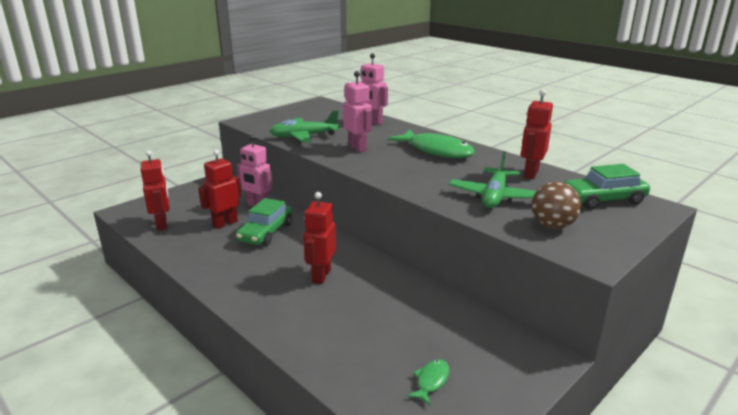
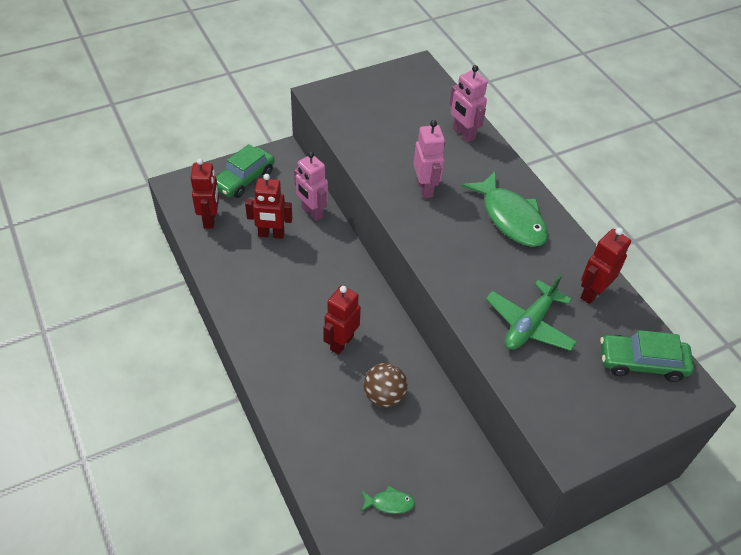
camera: 15 degrees right, 25 degrees up
red robot [198,150,241,229] -> red robot turned 150 degrees counterclockwise [245,174,292,239]
green car [236,198,293,246] -> green car moved to [216,144,275,198]
green plane [270,110,339,143] -> none
green fish [407,359,450,405] -> green fish turned 45 degrees clockwise [361,486,415,514]
brown ball [531,182,581,229] -> brown ball moved to [364,363,407,407]

